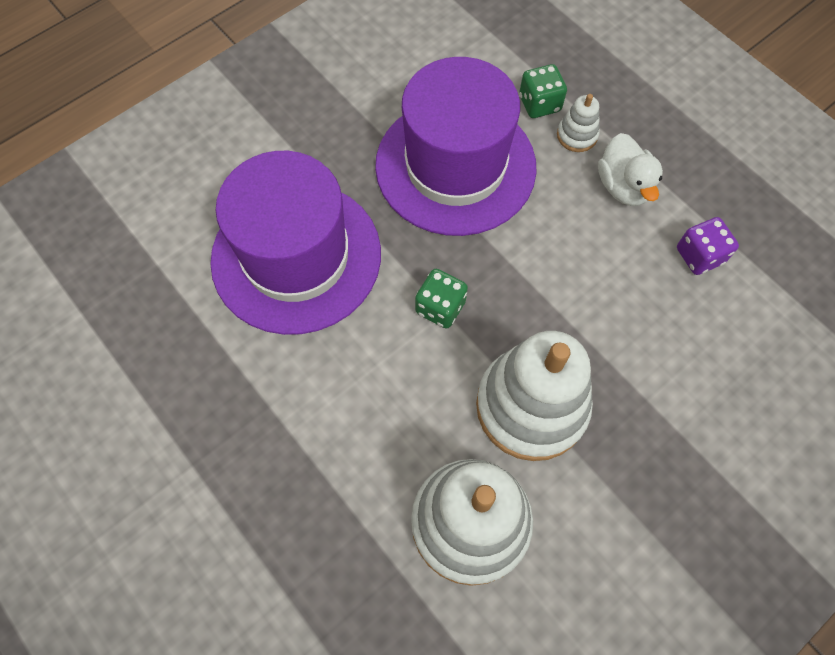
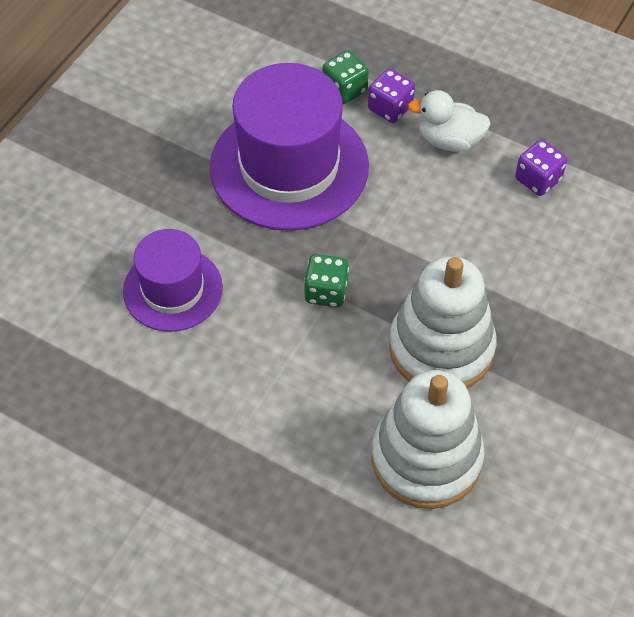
camera: 20 degrees left, 10 degrees down
purple hat [210,151,381,335] -> purple hat [123,229,223,332], size x0.59
white stacking toy [557,94,600,152] -> purple dice [368,69,415,123]
white duck [598,133,663,206] -> white duck turned 135 degrees clockwise [408,90,491,152]

